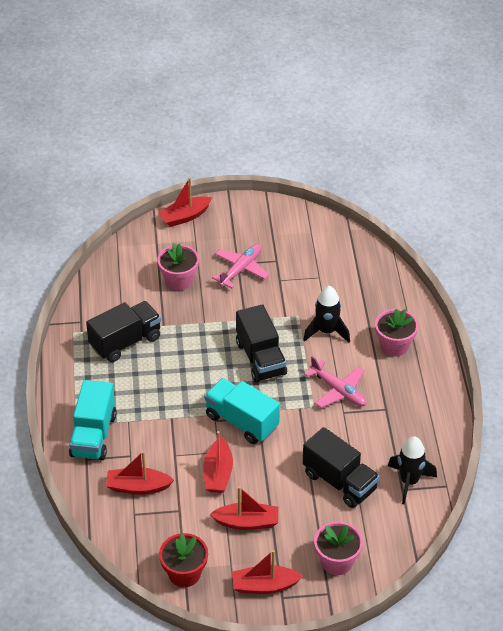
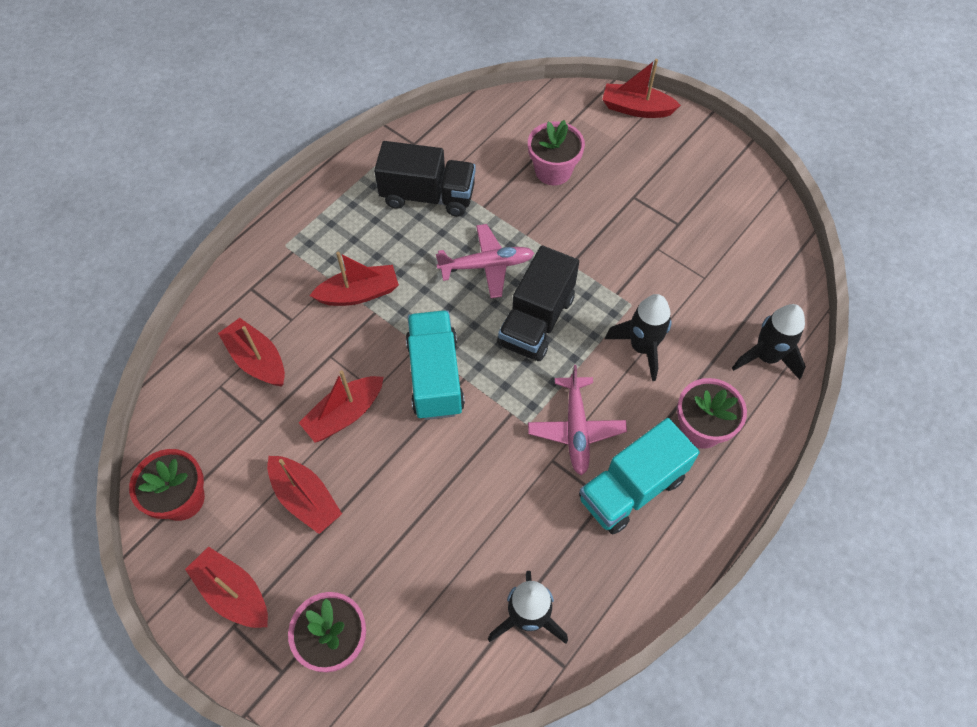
camera: 45 degrees right, 15 degrees up
turquoise truck [69,380,117,460] -> turquoise truck moved to [579,418,700,534]
pink plane [212,244,269,288] -> pink plane moved to [436,224,534,298]
black truck [303,427,380,508] -> none
none -> red boat [310,252,399,306]
none -> black rocket [732,304,806,380]

